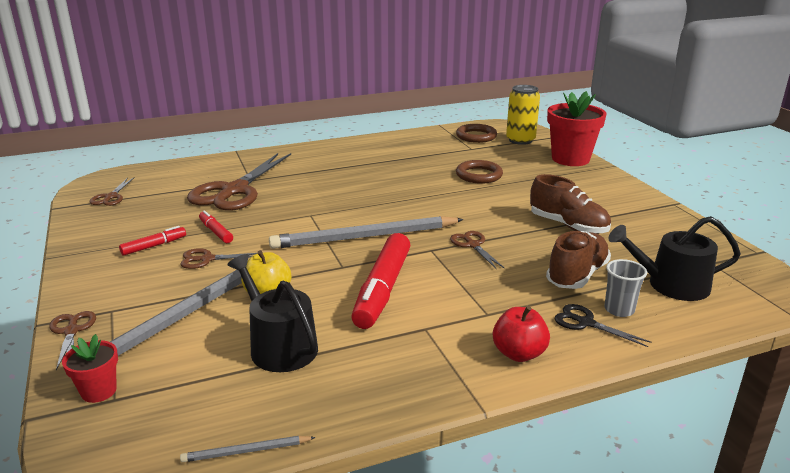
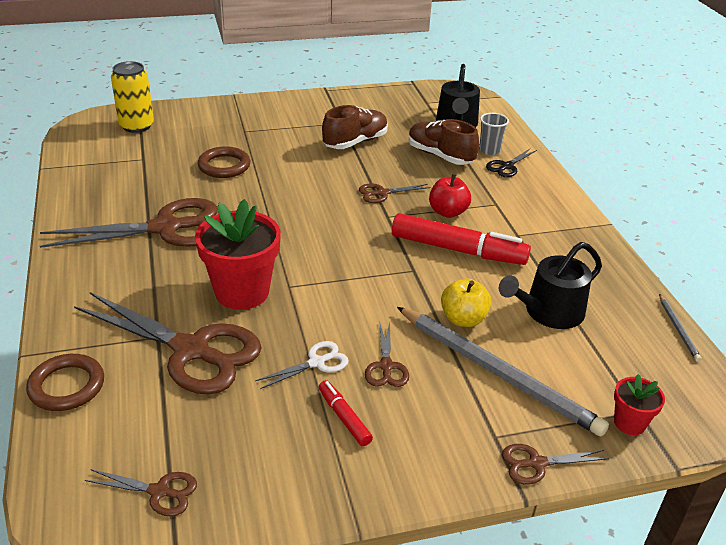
camera: 85 degrees left, 10 degrees up
red marker [199,210,233,243] -> white scissors [255,341,349,389]
grey pencil [269,216,464,249] -> none
brown ring [456,124,497,143] -> brown ring moved to [26,354,104,411]
red apple [493,306,550,362] -> red apple moved to [429,174,471,218]
red flower pot [547,91,606,166] -> red flower pot moved to [195,199,281,310]
none -> brown scissors [40,198,218,248]

